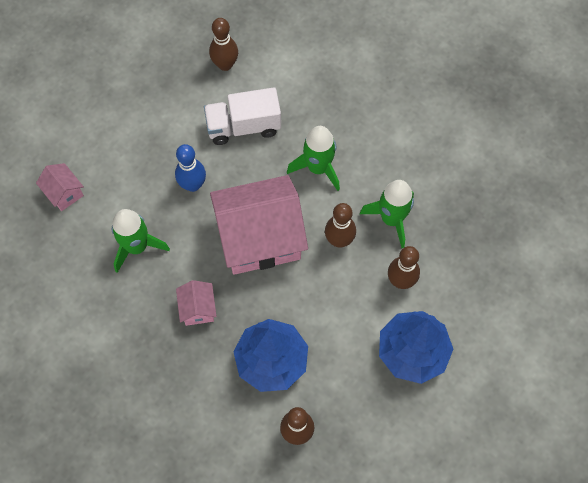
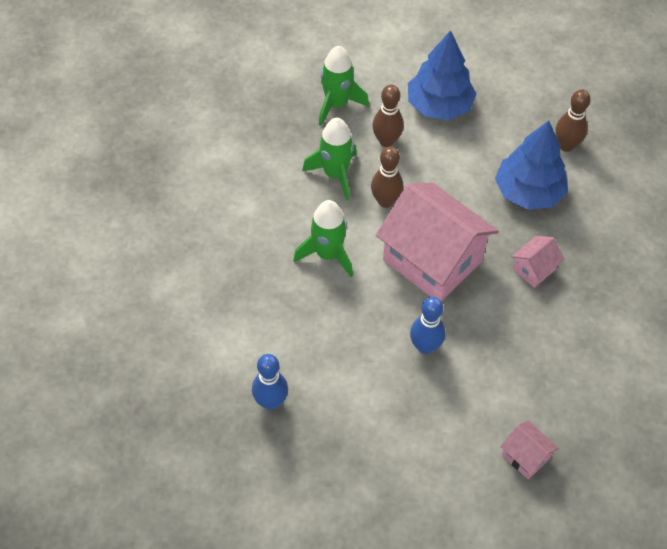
camera: 125 degrees left, 10 degrees down
pink house [36,163,84,211] -> pink house turned 60 degrees counterclockwise [501,421,559,479]
green rocket [112,209,170,273] -> green rocket moved to [319,46,369,126]
white truck [204,87,281,145] -> none
brown bowling pin [209,18,238,71] -> blue bowling pin [252,354,288,410]

